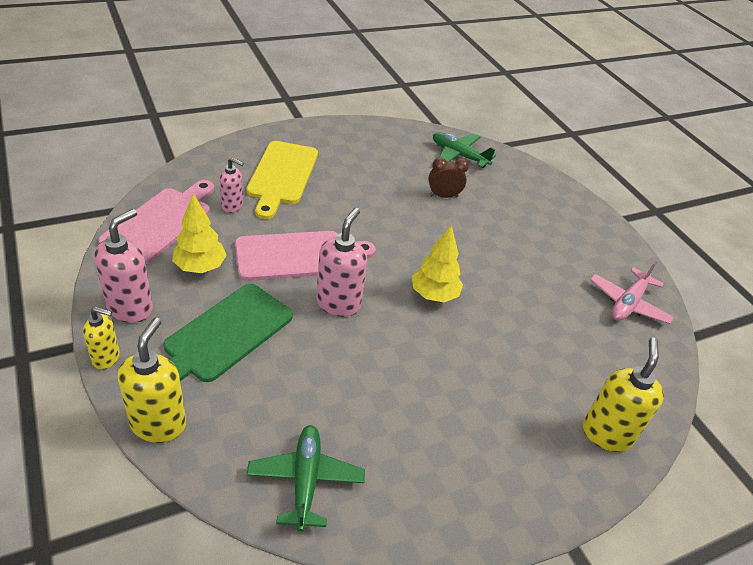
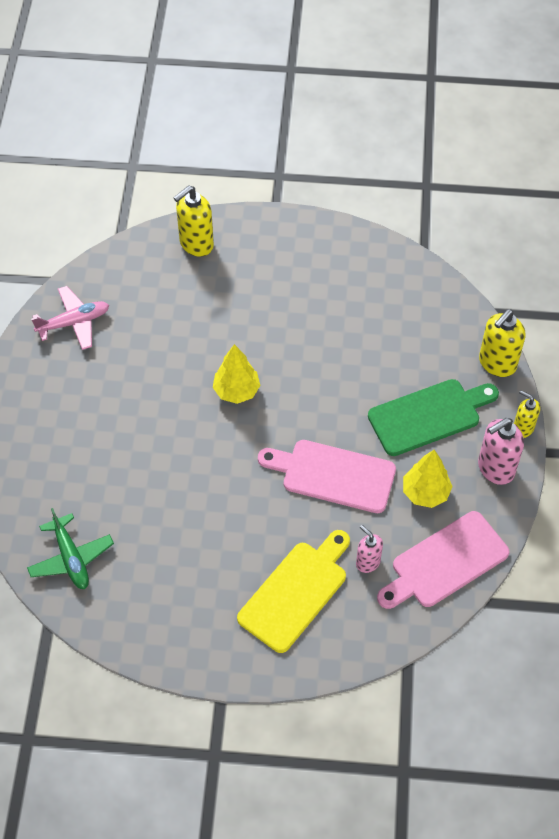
camera: 145 degrees left, 15 degrees up
green plane [247,425,365,532] -> none
pink soap dispenser [316,208,367,317] -> none
brown clock [428,157,469,198] -> none

